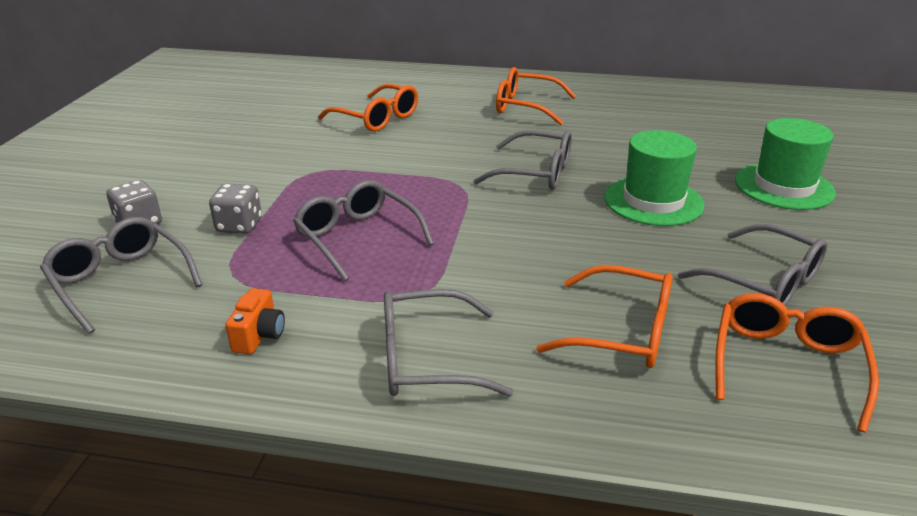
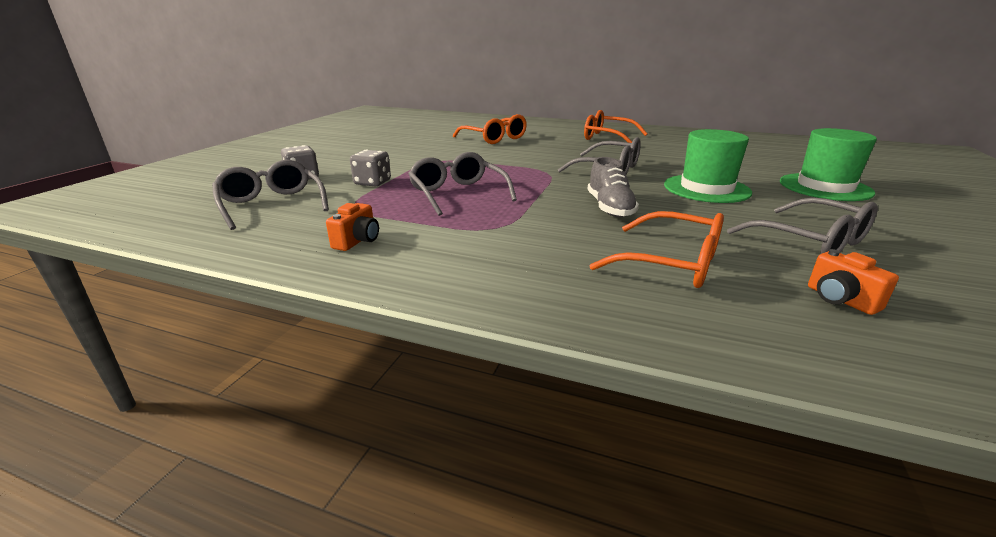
camera: 10 degrees right, 5 degrees down
grey glasses [384,289,514,397] -> none
orange glasses [715,293,879,433] -> orange camera [808,249,899,315]
none -> grey shoe [587,157,639,217]

